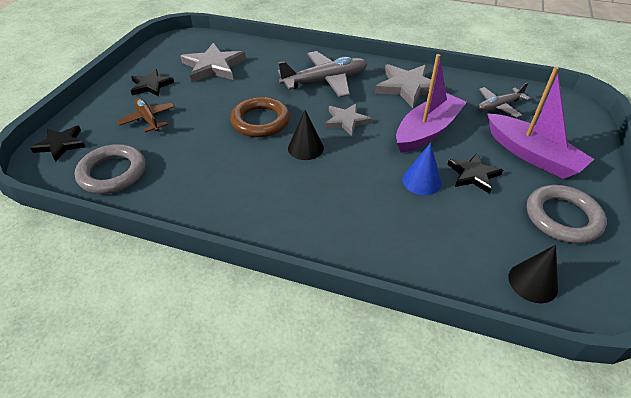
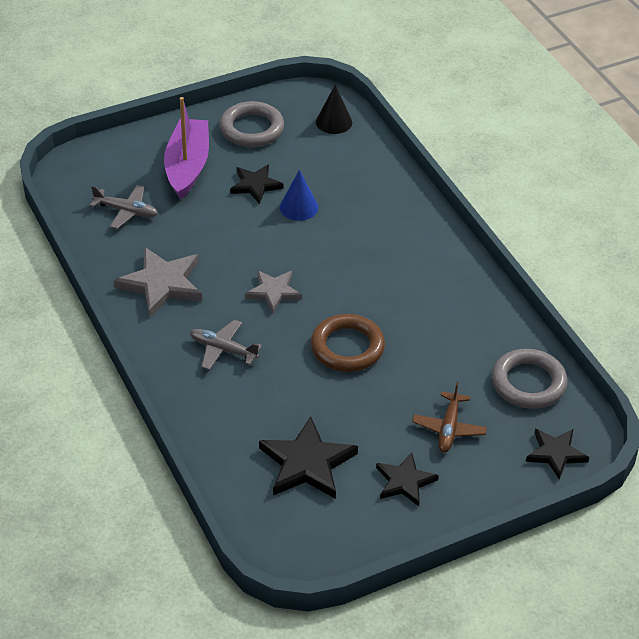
camera: 135 degrees left, 0 degrees up
grey star [180,43,246,83] -> black star [259,416,358,499]
grey plane [278,51,368,98] -> grey plane [190,320,262,370], size x0.59
black cone [288,110,324,160] -> none
purple boat [396,54,467,153] -> none

